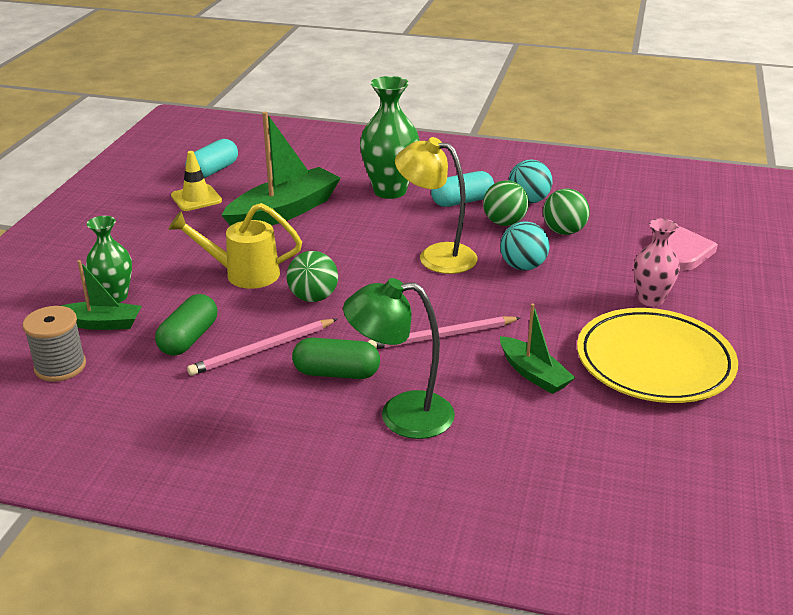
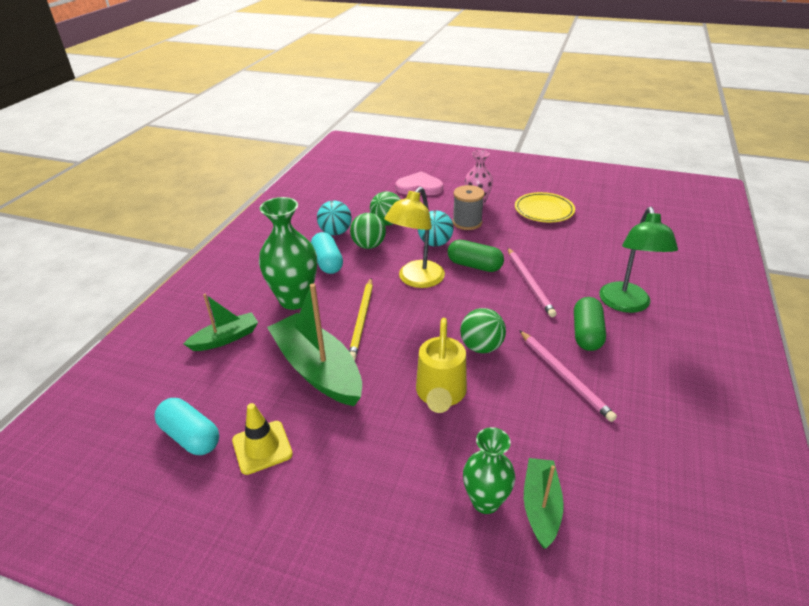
camera: 85 degrees left, 5 degrees up
grey spool [23,306,86,382] -> grey spool moved to [452,185,485,230]
green capsule [155,294,217,356] -> green capsule moved to [448,240,504,272]
green boat [500,303,575,394] -> green boat moved to [184,294,258,351]
yellow plate [577,308,738,403] -> yellow plate [515,192,575,222], size x0.65
none -> yellow pencil [349,278,373,360]

